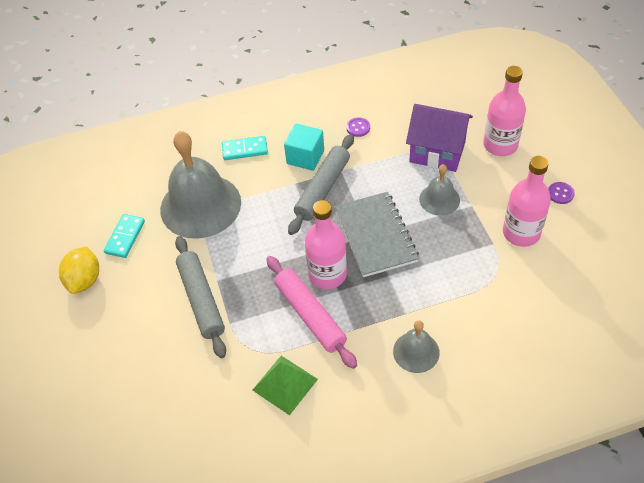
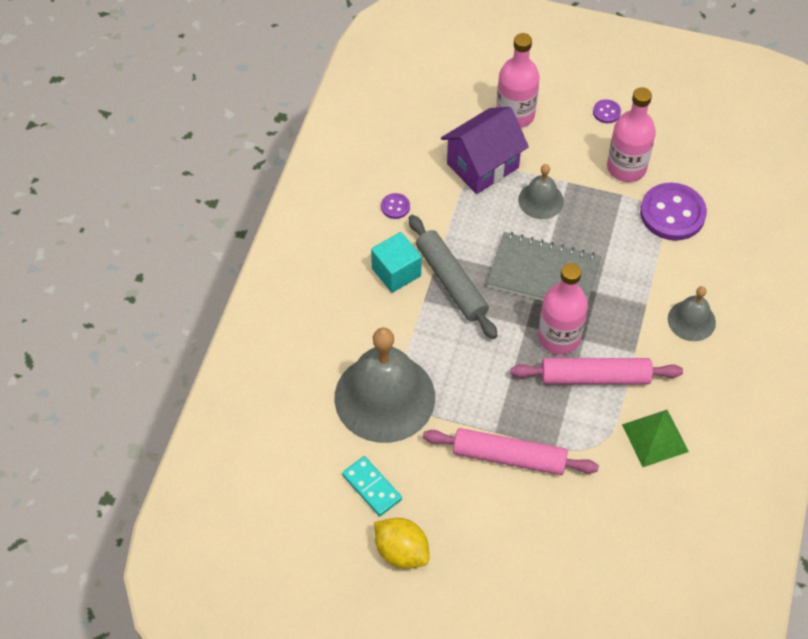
camera: 60 degrees left, 5 degrees up
grey rolling pin [175,236,226,358] -> pink rolling pin [423,428,599,475]
turquoise domino [222,136,268,160] -> none
none -> purple button [640,182,707,241]

